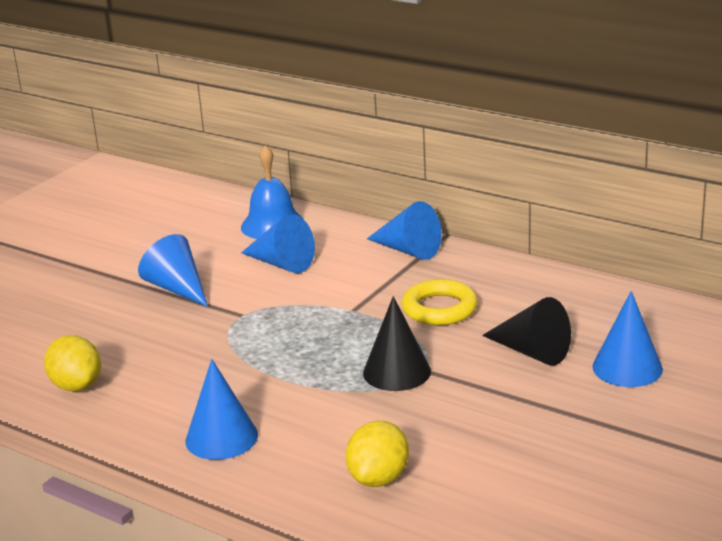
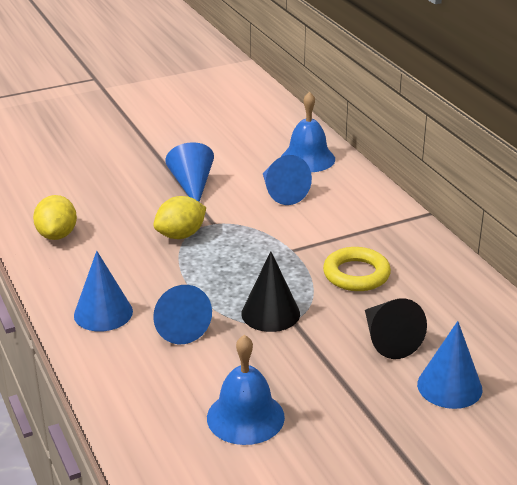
camera: 30 degrees right, 5 degrees up
yellow lemon [346,421,409,487] -> yellow lemon moved to [154,196,206,239]
blue cone [367,201,442,260] -> blue cone moved to [153,285,212,344]
none -> blue bell [207,335,285,445]

